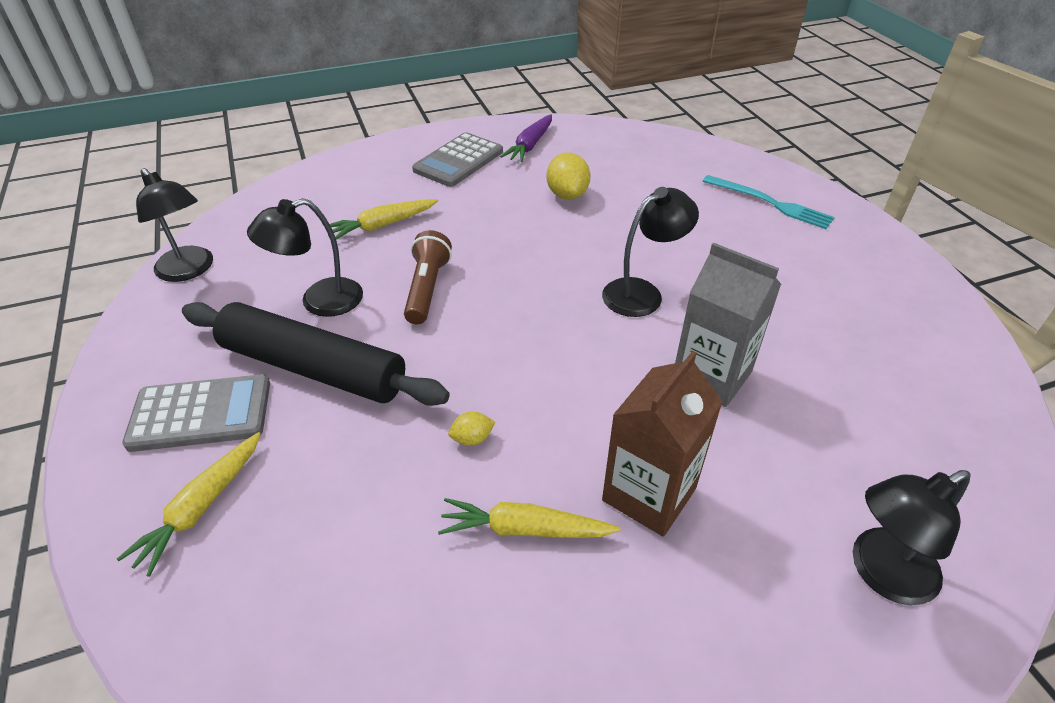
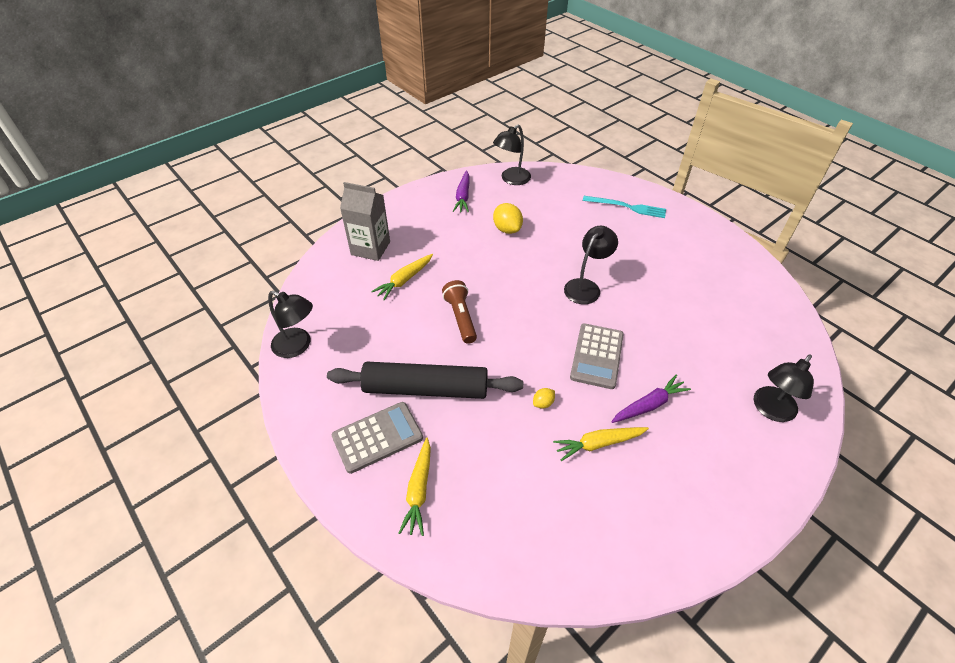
camera: 20 degrees left, 5 degrees up
black lamp [247,198,363,317] -> black lamp moved to [493,125,531,185]
grey calculator [412,132,503,187] -> grey calculator moved to [570,323,624,389]
brown carton [602,351,723,537] -> purple carrot [611,375,691,423]
grey carton [675,243,781,407] -> grey carton moved to [340,182,390,261]

